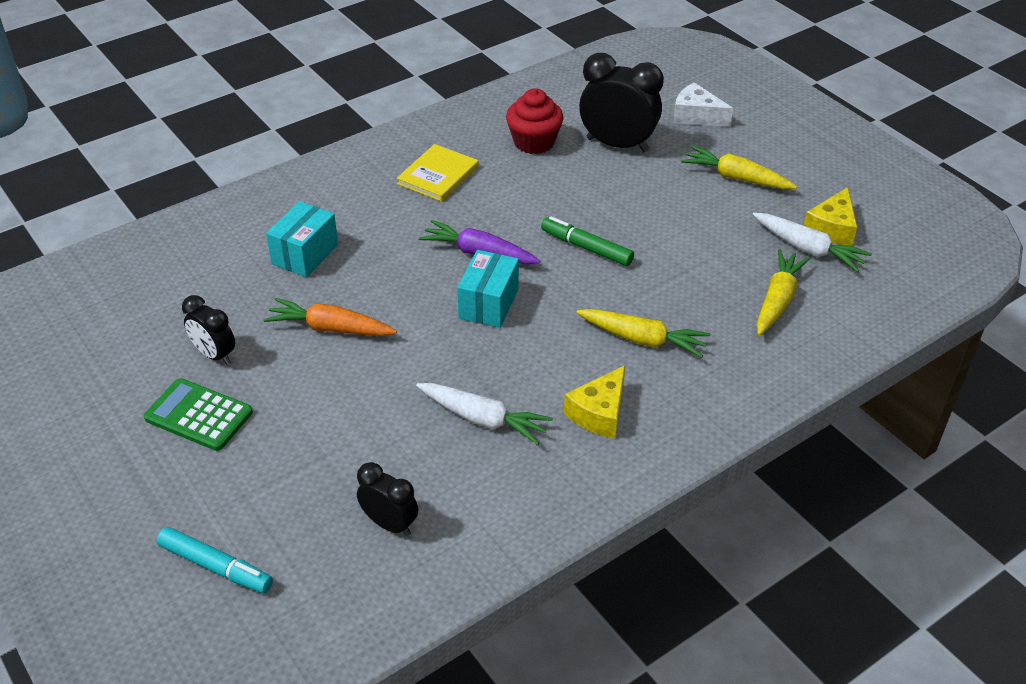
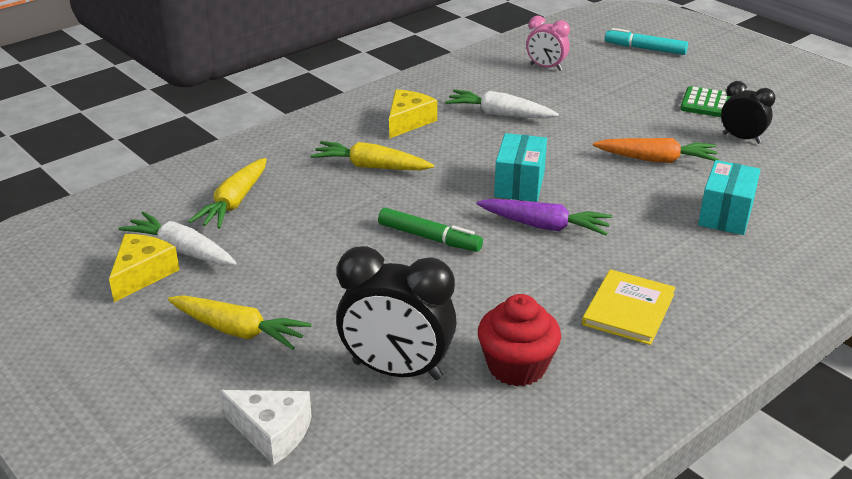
camera: 175 degrees right, 10 degrees down
black clock [357,462,418,536] -> pink clock [526,16,570,71]

